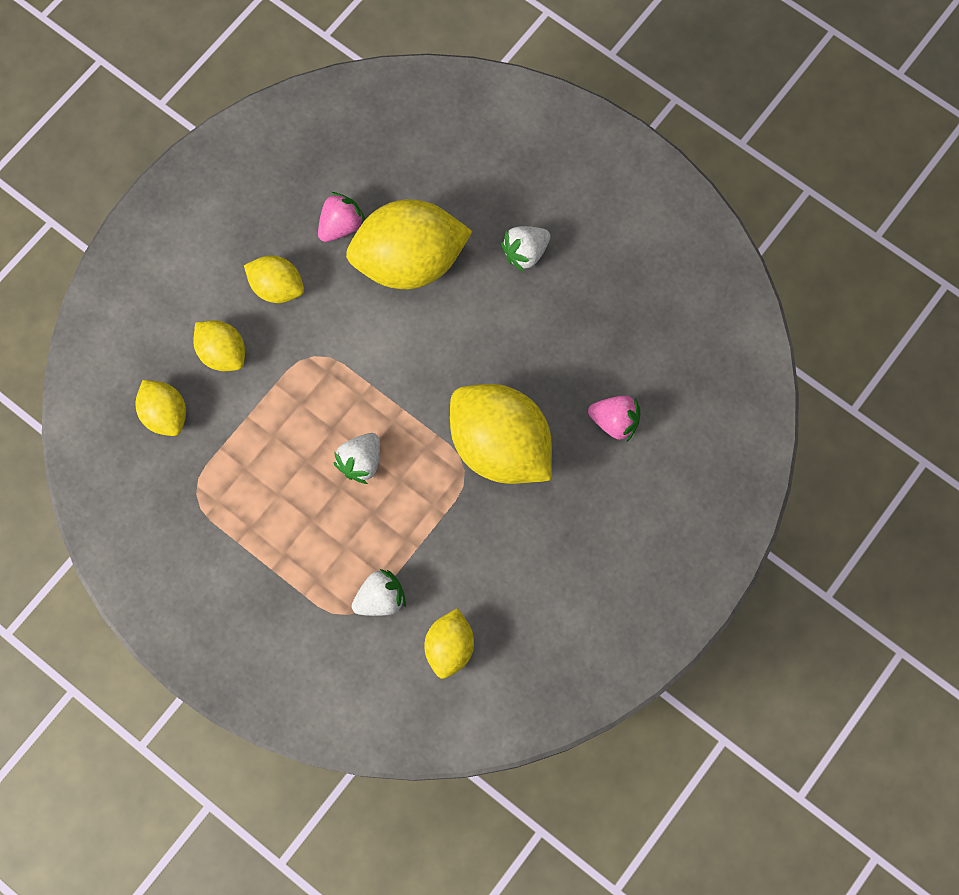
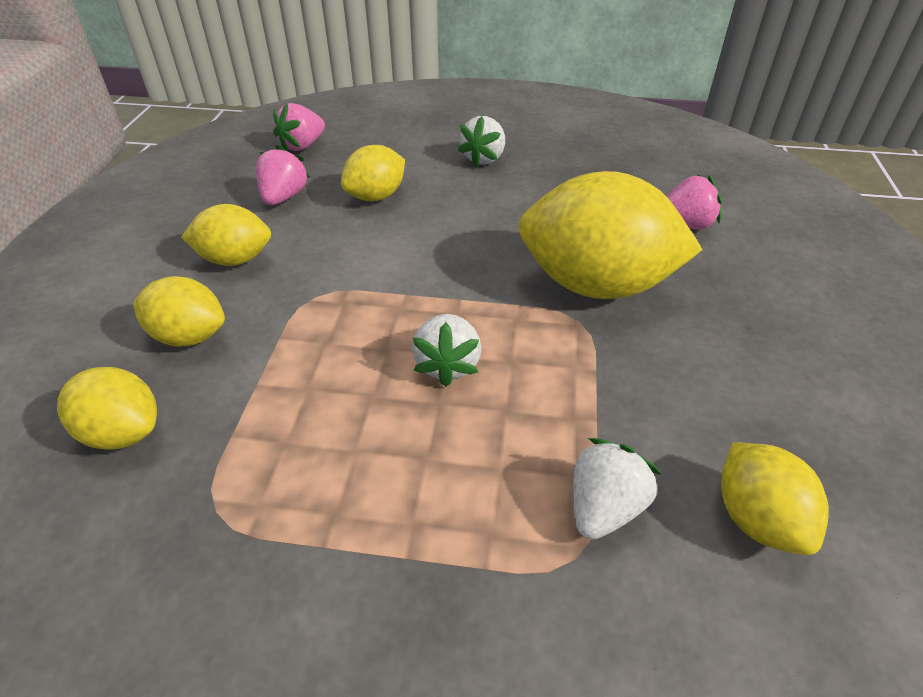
camera: 30 degrees left, 30 degrees down
yellow lemon [346,199,473,289] -> yellow lemon [341,145,405,201], size x0.53
none -> pink strawberry [273,103,325,151]

